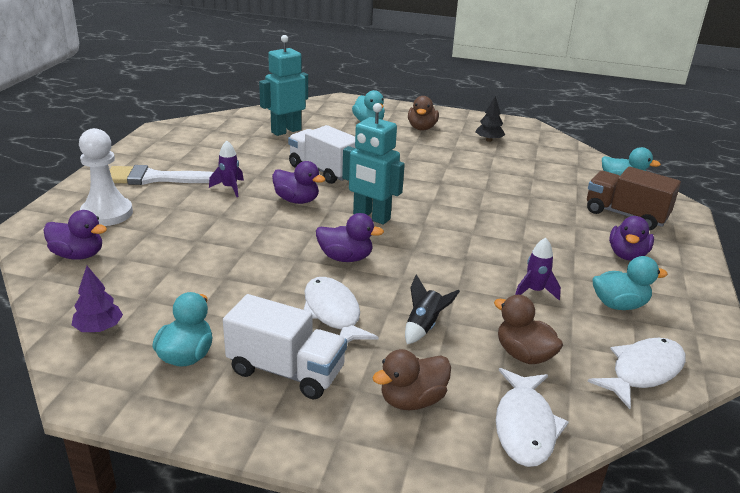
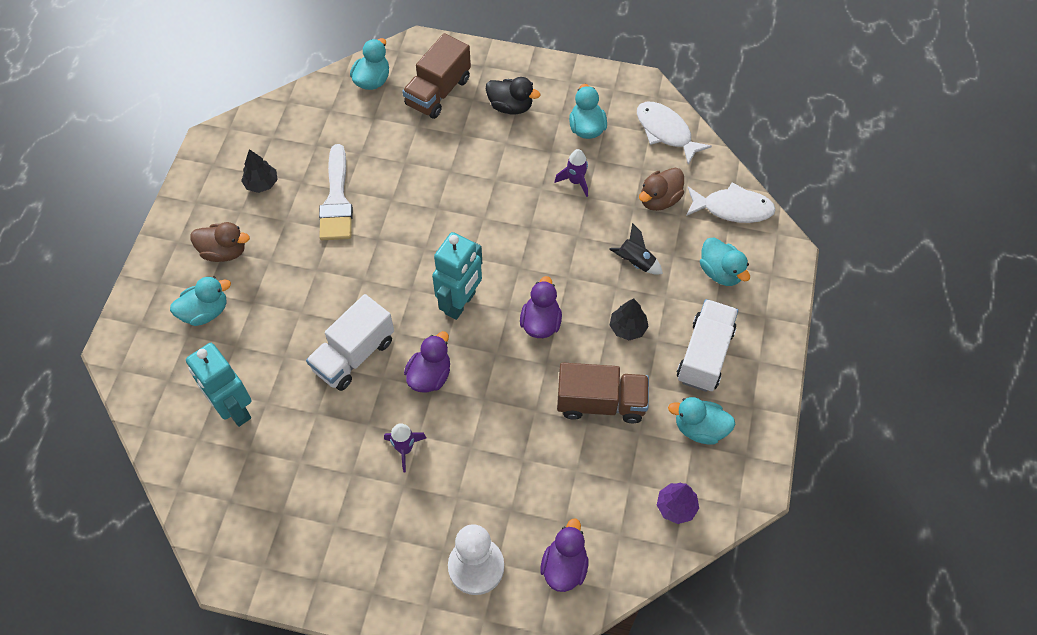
camera: 90 degrees left, 30 degrees up
white brush [110,165,214,185] -> white brush moved to [319,144,353,240]
white fish [303,277,378,343] -> black tree [610,299,649,340]
brown duck [372,349,451,410] -> turquoise duck [700,237,750,286]
purple duck [609,216,654,261] -> black duck [486,77,540,114]
none -> brown truck [557,362,649,423]

